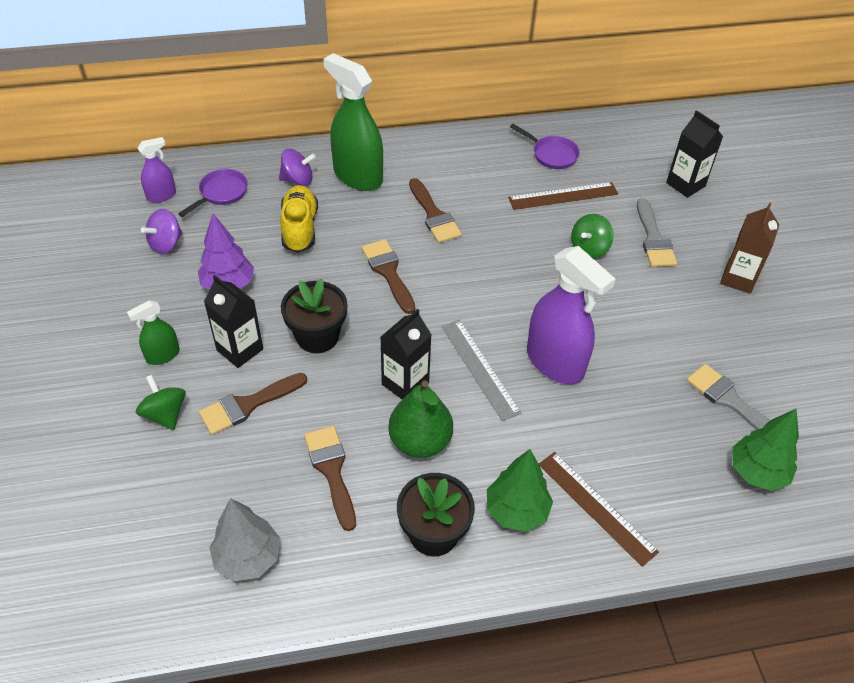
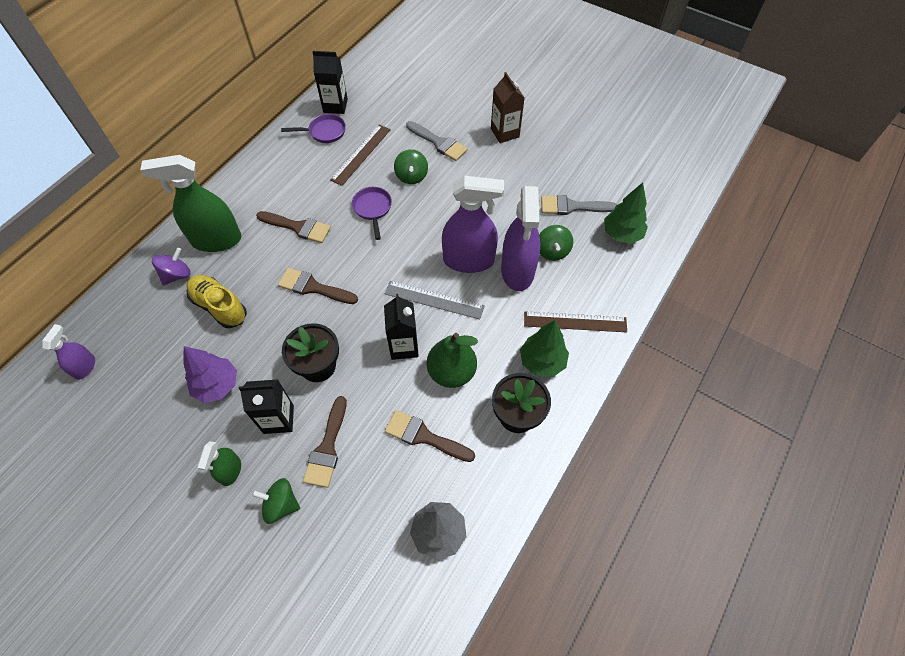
camera: 45 degrees left, 10 degrees up
purple spinning top [141,209,183,254] -> none
purple pan [178,169,248,217] -> purple pan moved to [352,187,392,240]
black carton [666,110,723,198] -> black carton moved to [312,51,348,114]
none -> purple spray bottle [501,186,540,291]
none -> green spinning top [539,225,573,261]

